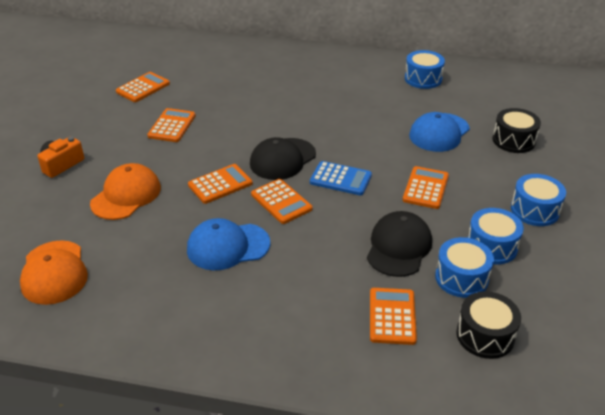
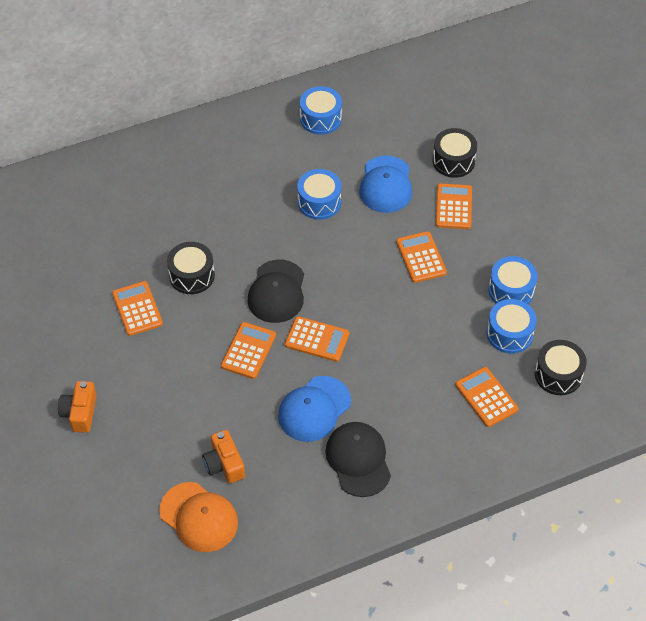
camera: 35 degrees left, 15 degrees up
orange cap [90,163,161,220] -> none
orange calculator [116,72,170,102] -> orange calculator moved to [435,183,472,229]
blue calculator [310,161,372,195] -> none
black cap [367,211,432,277] -> black cap moved to [325,422,391,497]
blue drum [511,174,566,226] -> blue drum moved to [297,169,342,220]
none -> black drum [167,242,215,294]
none -> orange camera [202,430,245,483]

